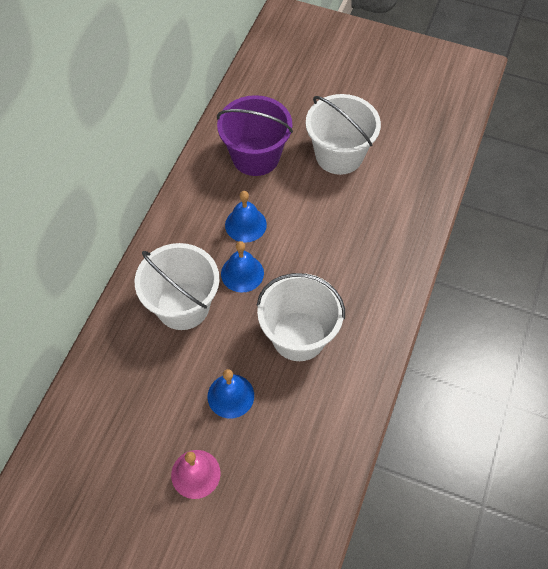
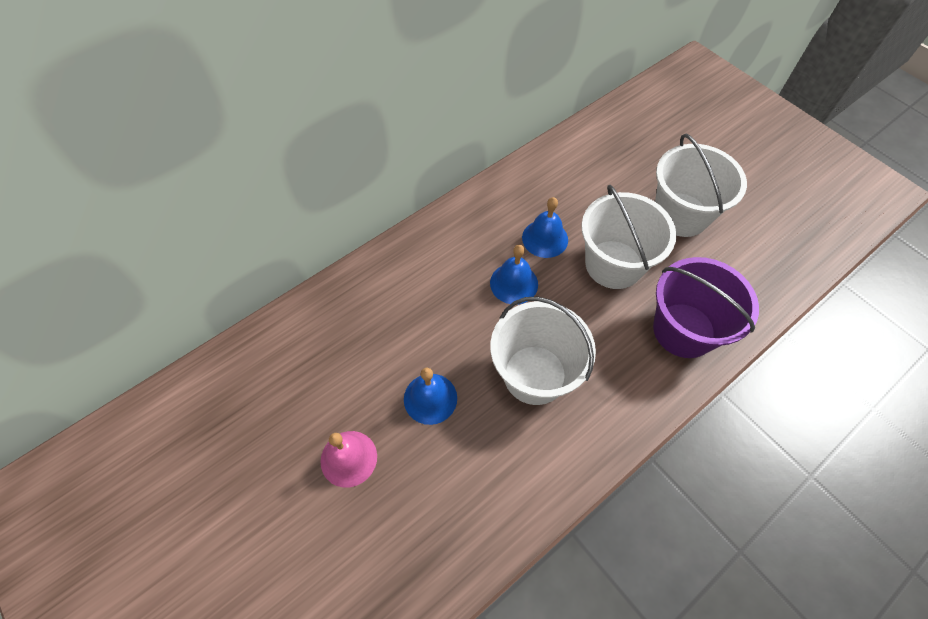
camera: 30 degrees right, 0 degrees up
white bucket [135,243,220,330] -> white bucket moved to [581,185,676,289]
purple bucket [217,95,293,176] -> purple bucket moved to [653,257,759,358]

